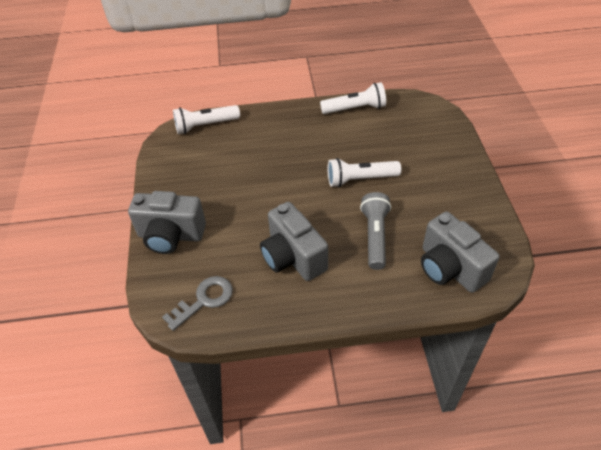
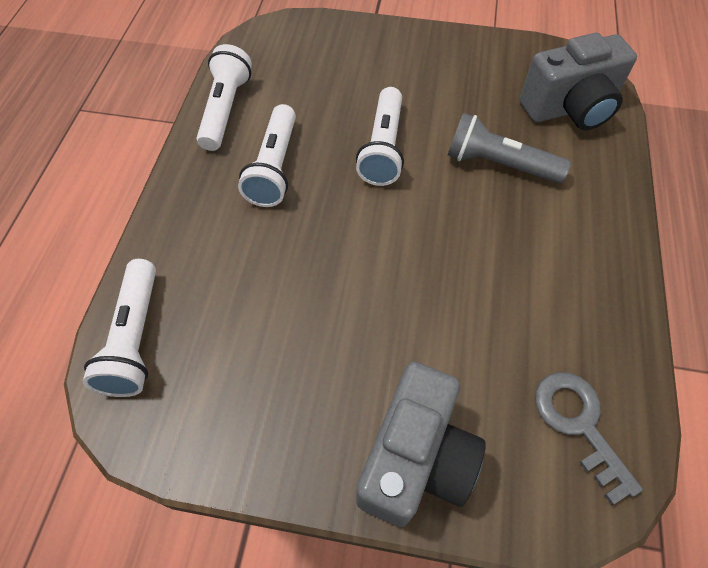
camera: 75 degrees left, 10 degrees up
grey camera [260,202,328,281] -> none
none -> white flashlight [238,104,296,207]

